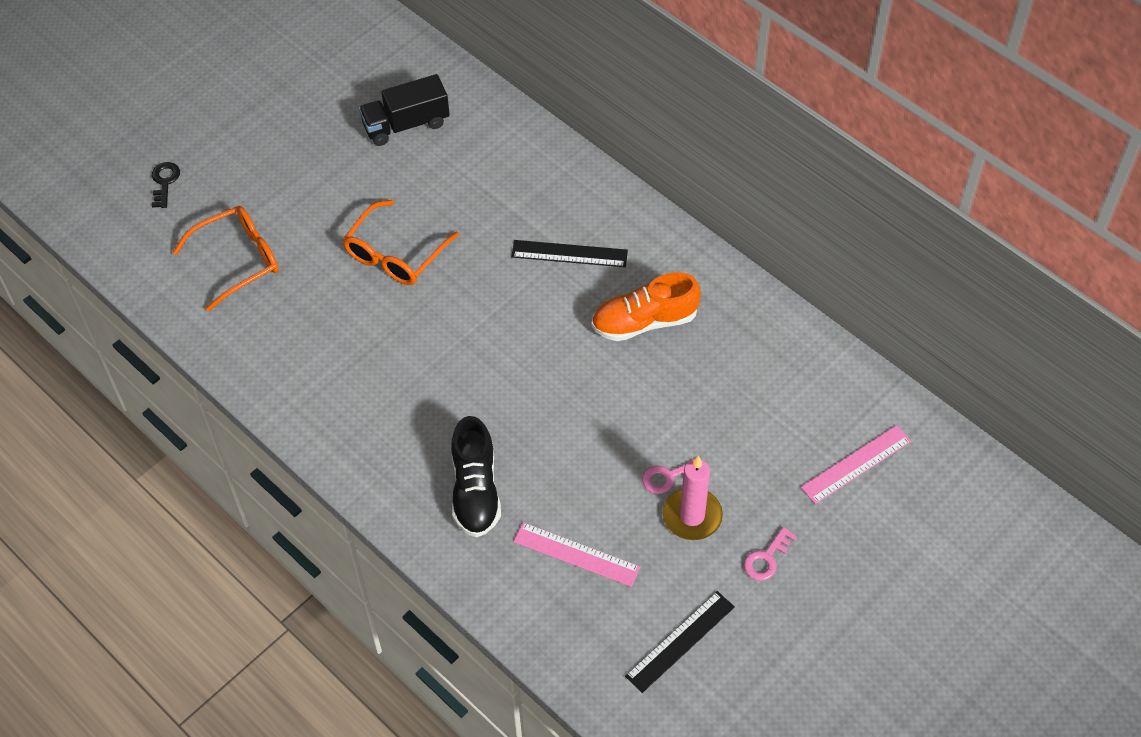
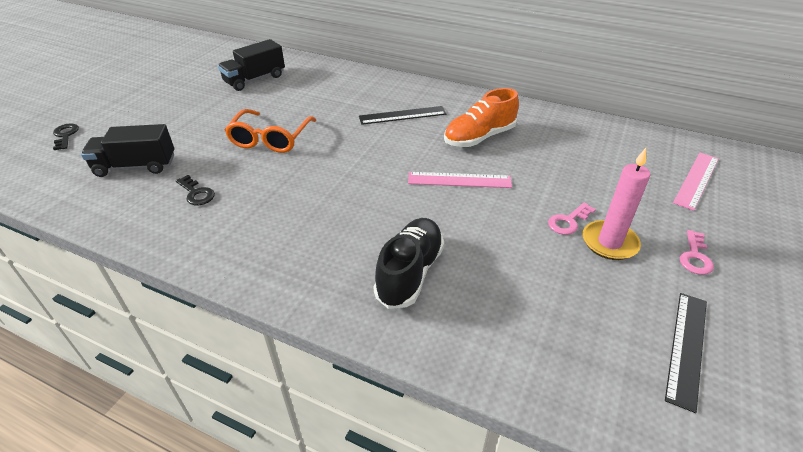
camera: 20 degrees left, 15 degrees down
orange glasses [172,206,279,311] -> black truck [81,124,174,177]
black shoe [451,416,501,538] -> black shoe turned 135 degrees counterclockwise [374,218,444,309]
pink ruler [513,522,640,587] -> pink ruler moved to [408,172,512,188]
none -> black key [176,175,215,205]

